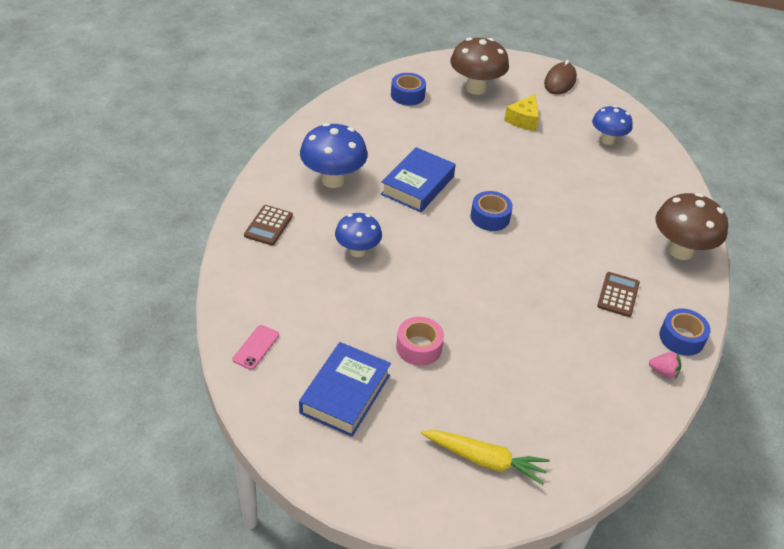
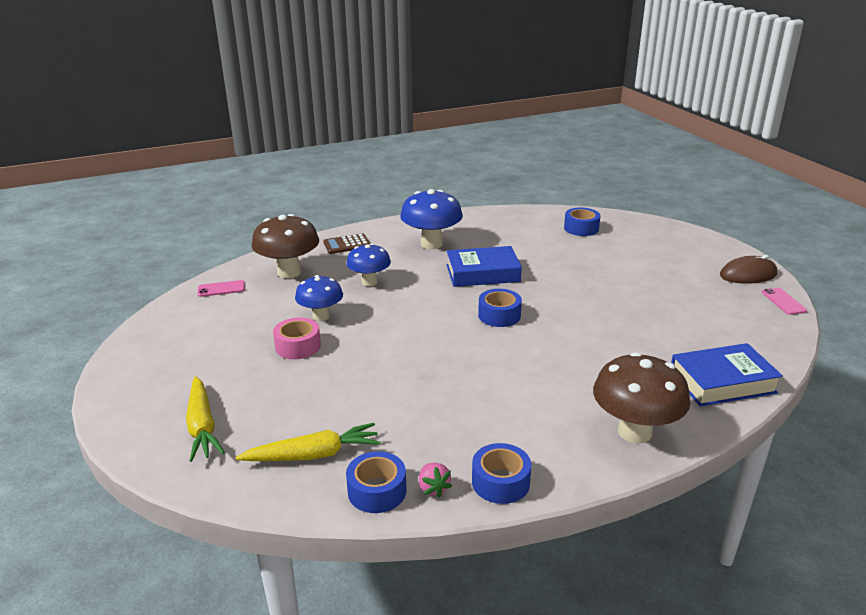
camera: 55 degrees right, 15 degrees down
blue book [299,342,391,437] -> blue book moved to [671,343,783,406]
brown mushroom [450,37,509,95] -> brown mushroom moved to [252,214,319,278]
yellow cheese [504,94,539,131] -> none
blue mushroom [592,106,633,145] -> blue mushroom moved to [295,275,343,321]
brown calculator [597,272,640,317] -> none
none -> yellow carrot [235,423,381,461]
none -> blue tape [346,451,406,513]
none -> pink phone [762,288,807,315]

